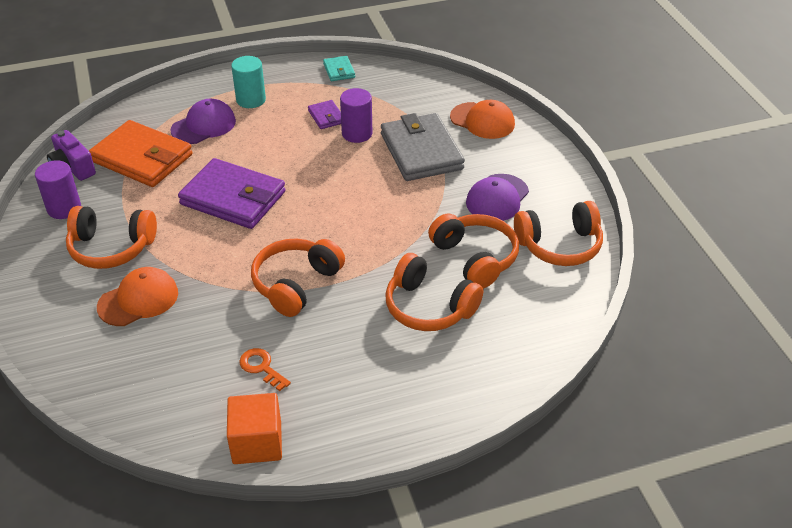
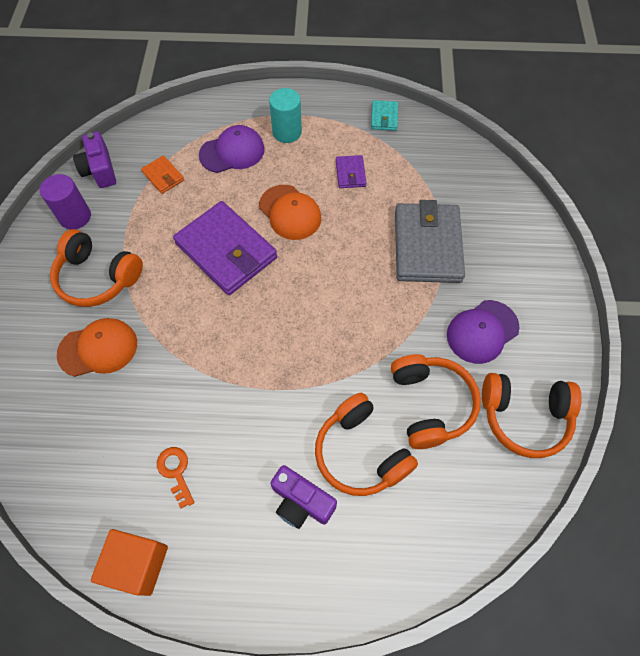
camera: 20 degrees right, 20 degrees up
orange wallet [89,120,193,187] -> orange wallet [141,156,184,194], size x0.46
orange headphones [251,238,345,317] -> none
purple cylinder [340,88,372,143] -> none
orange cap [450,100,515,139] -> orange cap moved to [259,185,321,240]
none -> purple camera [270,465,337,529]

